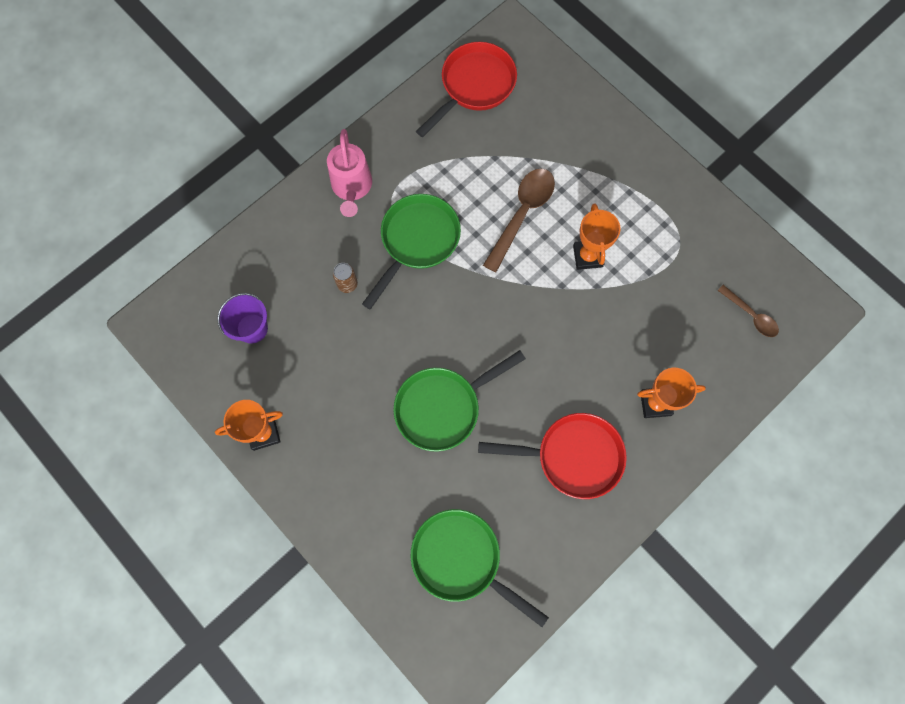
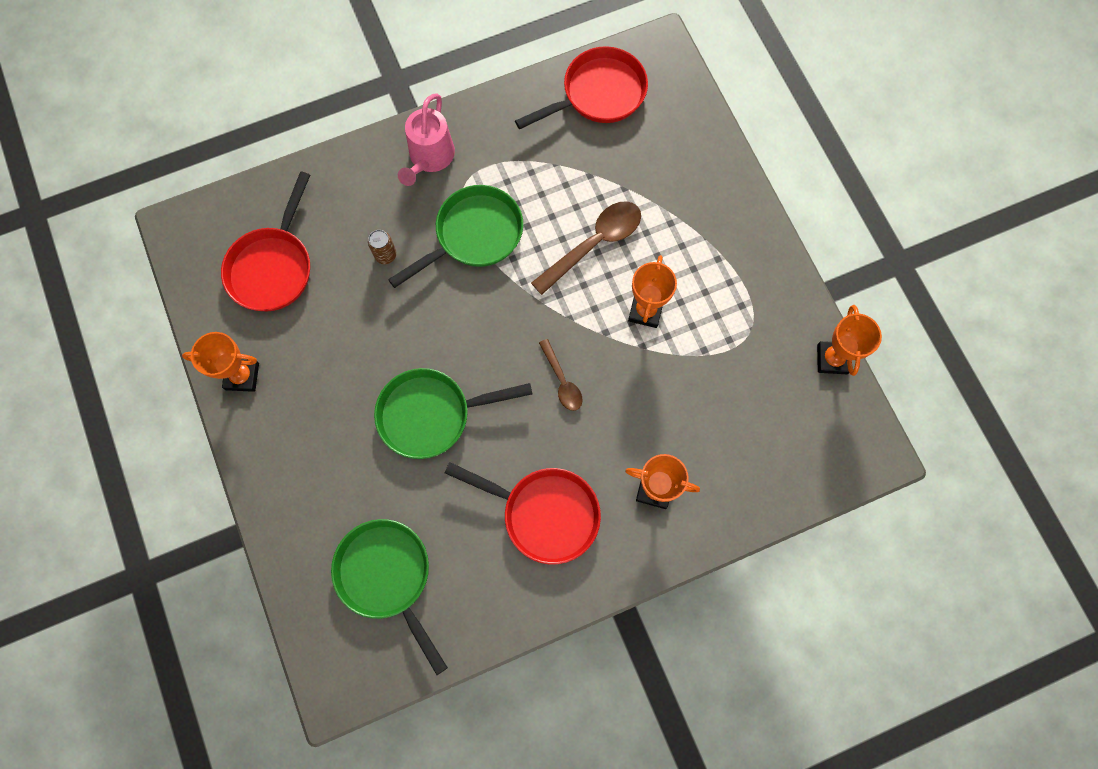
camera: 20 degrees right, 0 degrees up
purple bucket [217,293,268,344] -> red pan [221,171,310,312]
brown spoon [718,285,779,337] -> brown spoon moved to [539,339,583,411]
none -> orange trophy [817,305,882,376]

